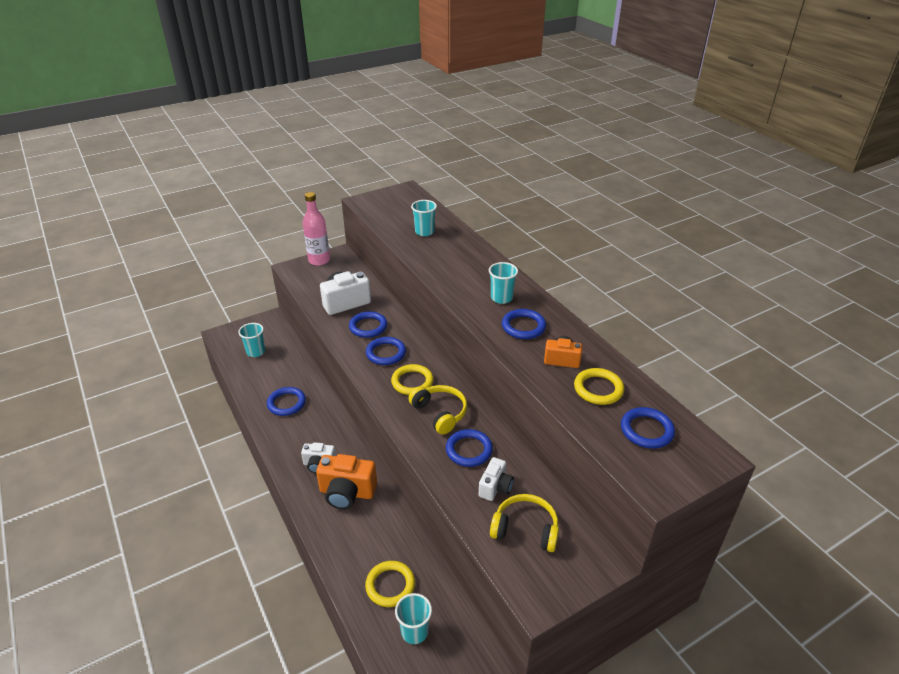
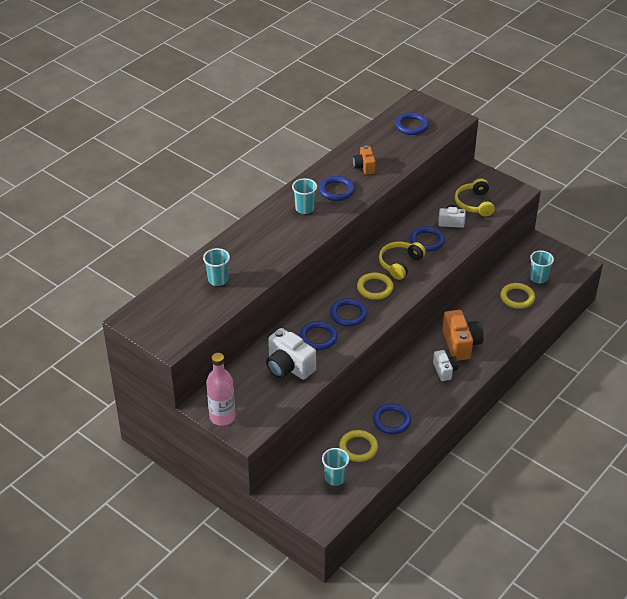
camera: 110 degrees left, 5 degrees up
yellow ring [574,368,624,405] -> yellow ring moved to [339,430,378,462]

